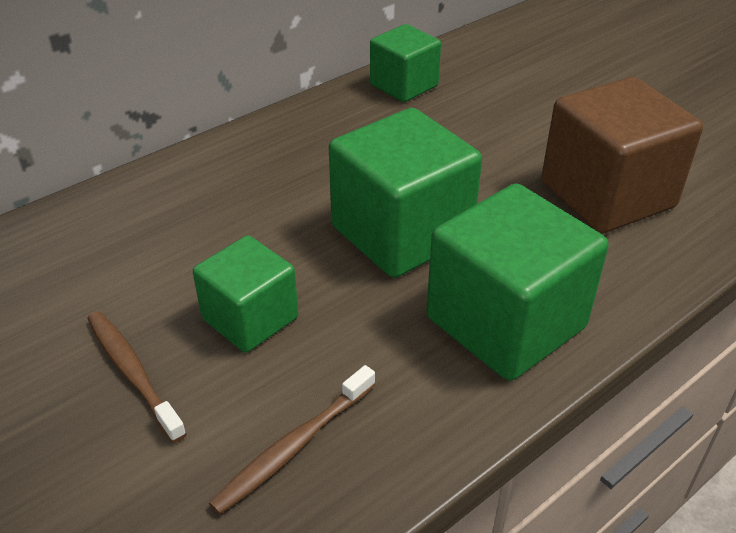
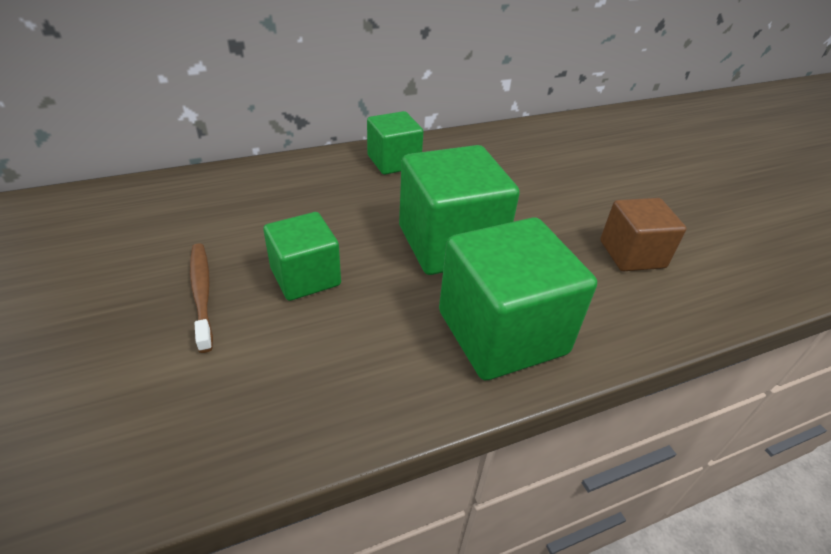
camera: 15 degrees right, 0 degrees up
brown toothbrush [209,365,375,515] -> none
green cube [370,24,441,102] -> green cube moved to [367,111,424,175]
brown cube [541,77,703,233] -> brown cube [600,198,687,271], size x0.61

